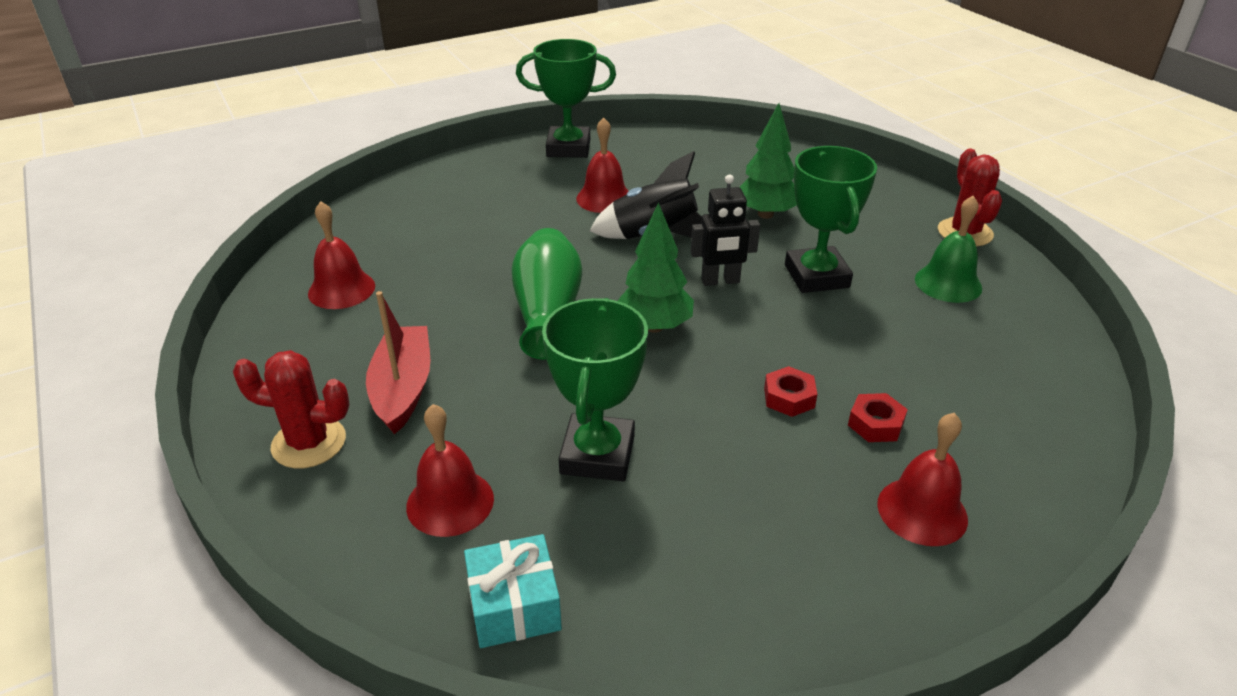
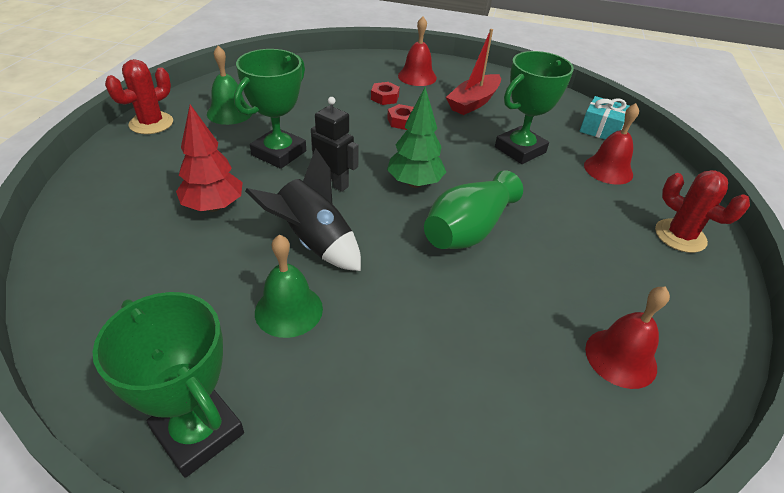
camera: 140 degrees left, 5 degrees up
red boat [366,291,430,434] -> red boat moved to [446,29,501,115]
red bell [576,117,629,213] -> green bell [255,235,323,338]
green tree [739,103,797,219] -> red tree [176,104,243,212]

